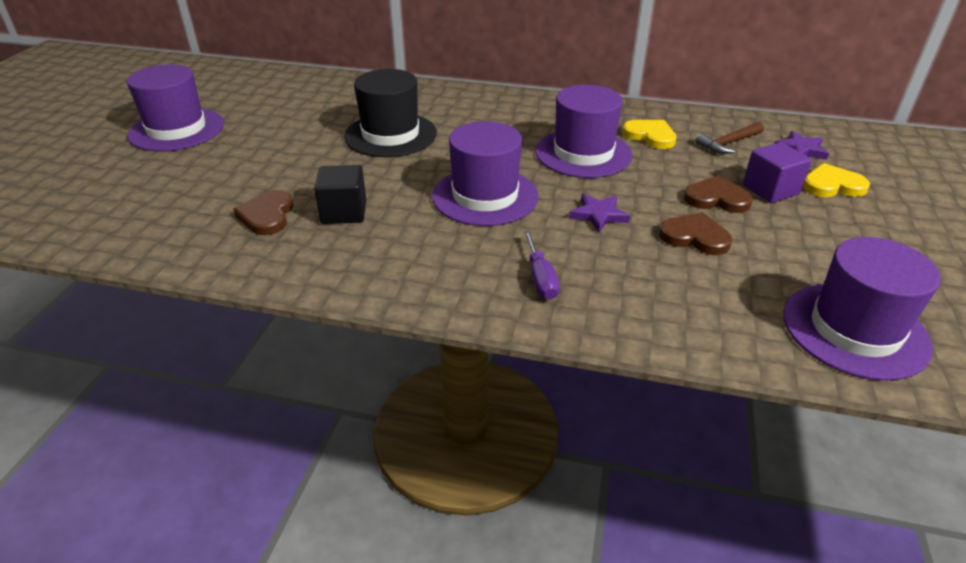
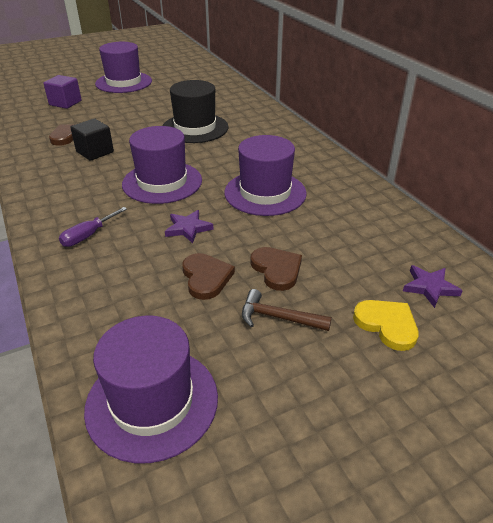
camera: 50 degrees right, 0 degrees up
yellow heart [622,120,677,149] -> none
brown hammer [696,122,764,154] -> brown hammer moved to [242,289,332,331]
purple cube [743,142,812,203] -> purple cube moved to [43,75,82,109]

